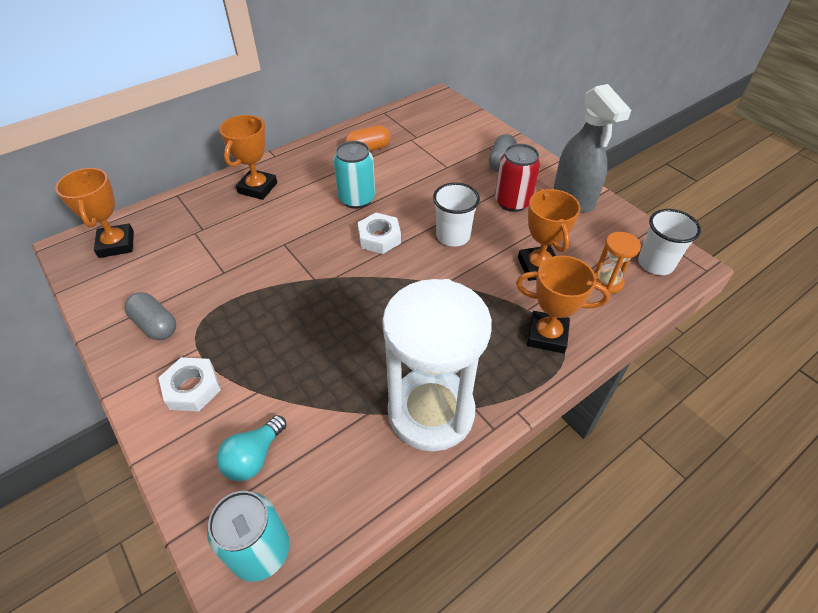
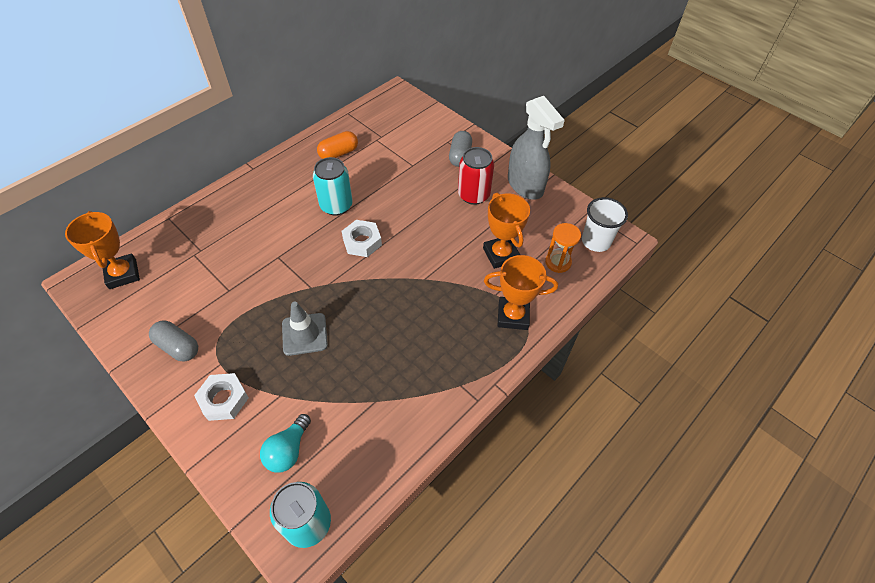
camera: 10 degrees left, 5 degrees up
orange trophy [219,115,277,200] -> none
white hourglass [382,279,492,451] -> none
white cup [433,183,480,247] -> none
none -> grey traffic cone [282,302,328,356]

